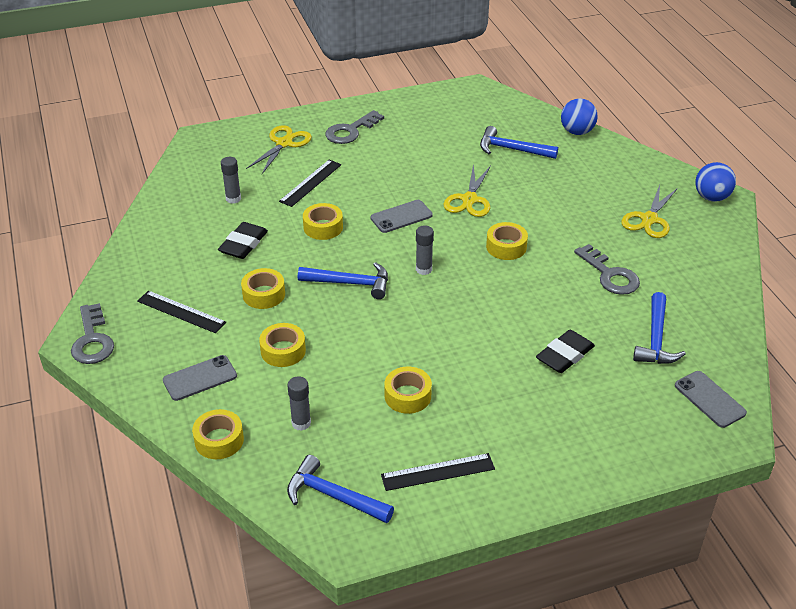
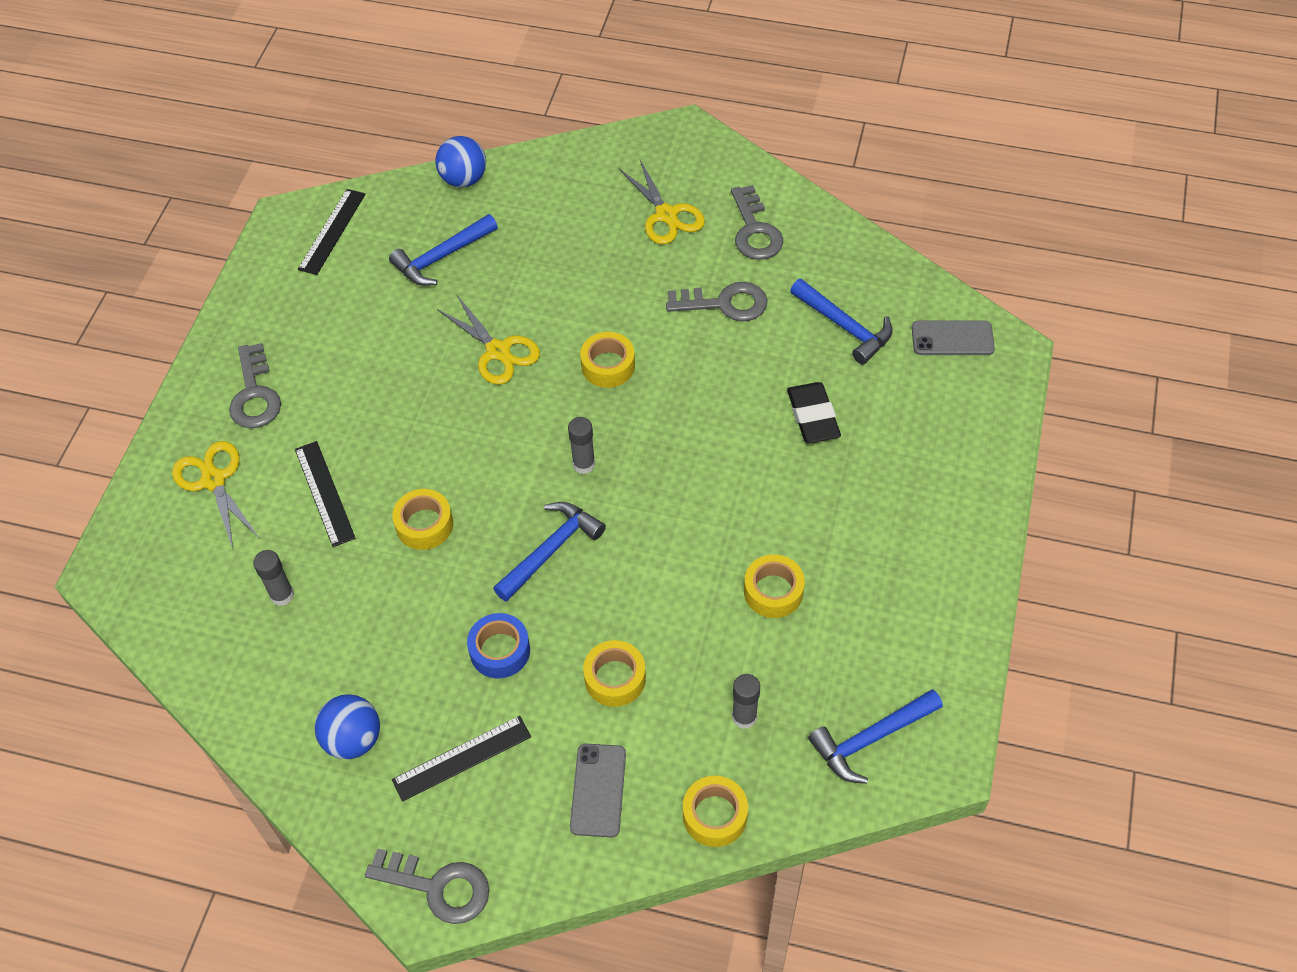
camera: 55 degrees left, 15 degrees up
black eraser [218,222,268,259] -> none
yellow tape [241,268,285,309] -> blue tape [467,613,530,678]
grey phone [370,200,433,233] -> none
black ruler [381,453,495,491] -> black ruler moved to [298,189,366,275]
blue ball [695,162,736,202] -> blue ball moved to [315,694,380,759]
none -> grey key [731,185,783,260]

